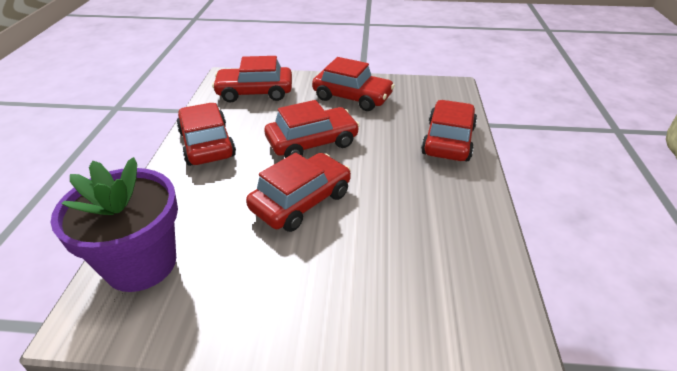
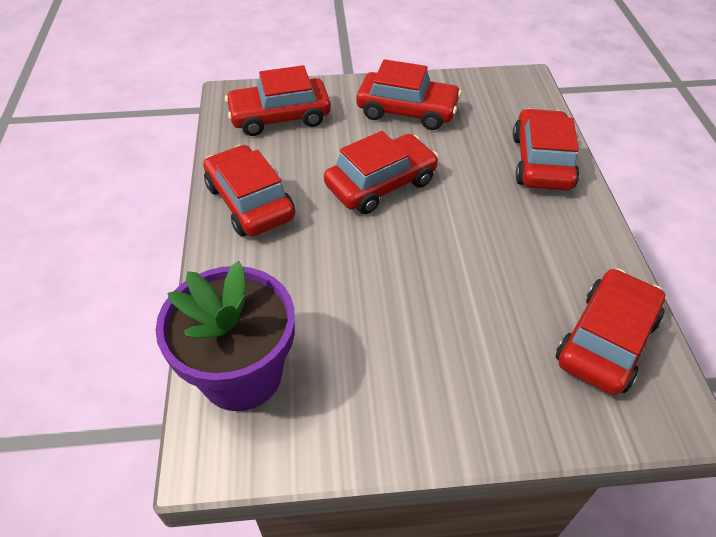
camera: 10 degrees left, 10 degrees up
red car [246,153,351,232] -> red car moved to [556,269,665,395]

